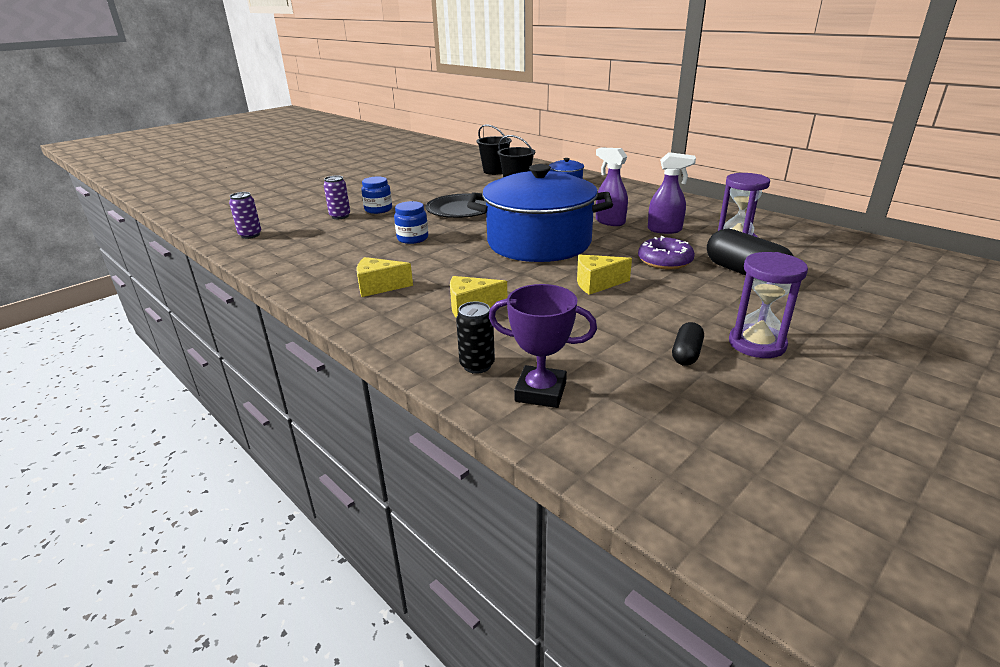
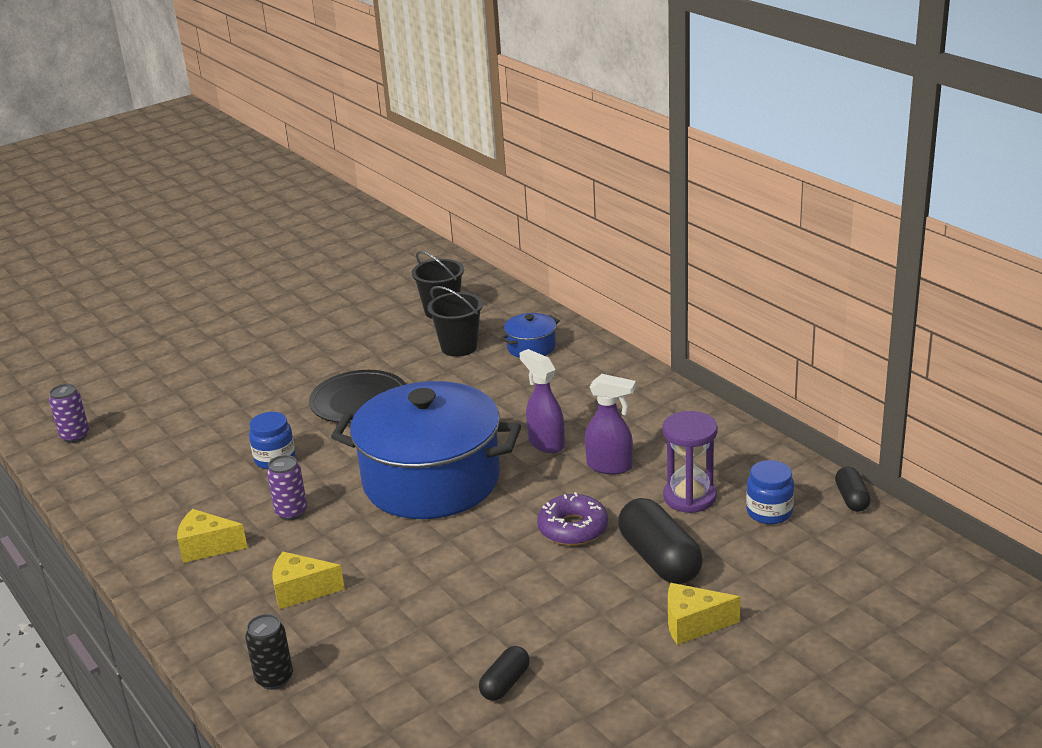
camera: 10 degrees right, 0 degrees up
purple can [324,175,350,219] -> purple can moved to [267,455,307,520]
blue jar [361,177,392,214] -> blue jar moved to [746,460,794,524]
purple trophy [489,284,597,408] -> none
yellow cheese [577,254,632,295] -> yellow cheese moved to [668,583,740,645]
purple hourglass [729,252,808,358] -> none
none -> black capsule [835,467,871,512]

